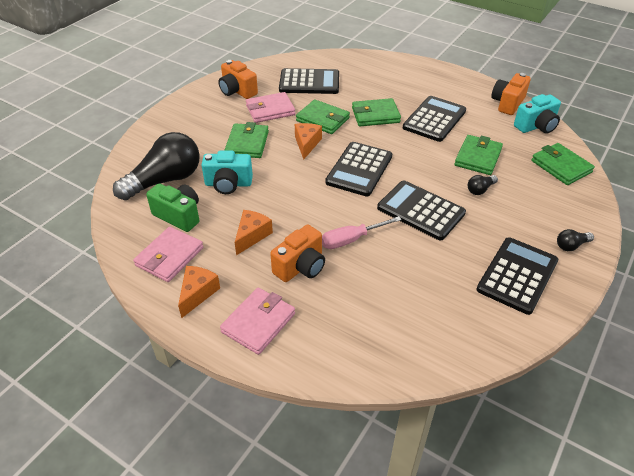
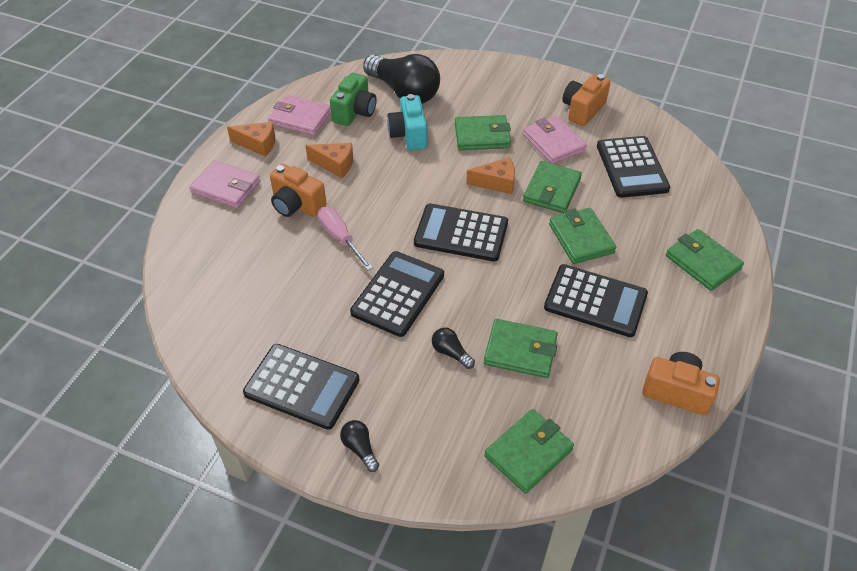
camera: 80 degrees right, 5 degrees up
turquoise camera [514,94,561,134] -> none
none -> green wallet [666,229,744,291]

